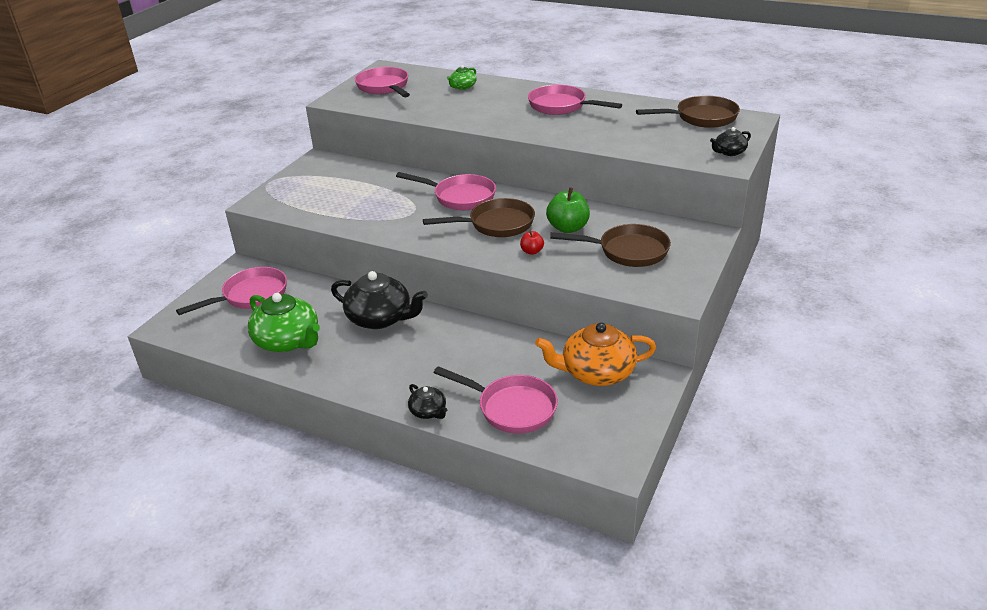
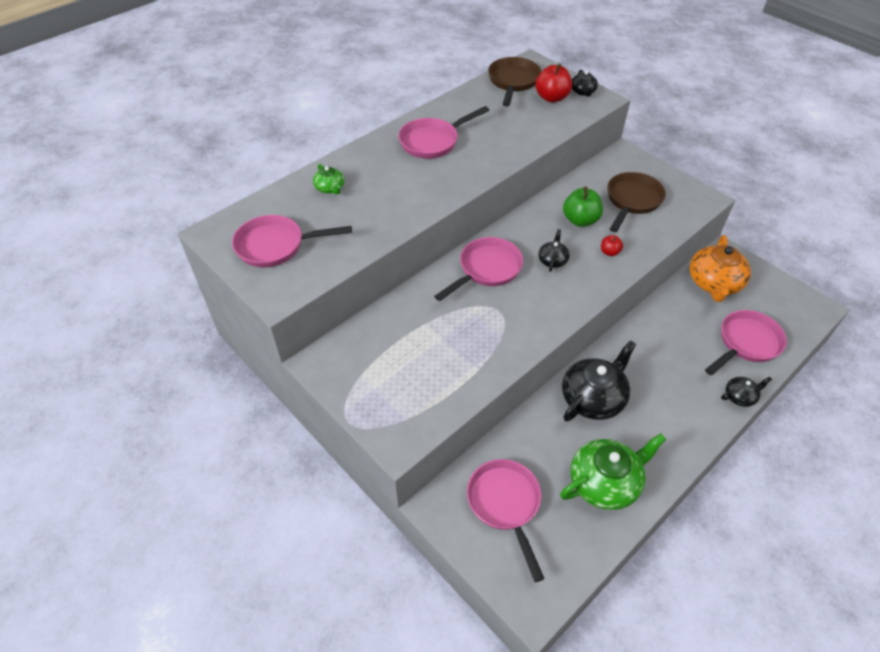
camera: 70 degrees left, 15 degrees up
brown pan [423,198,535,237] -> black teapot [539,229,569,272]
none -> red apple [536,63,572,103]

